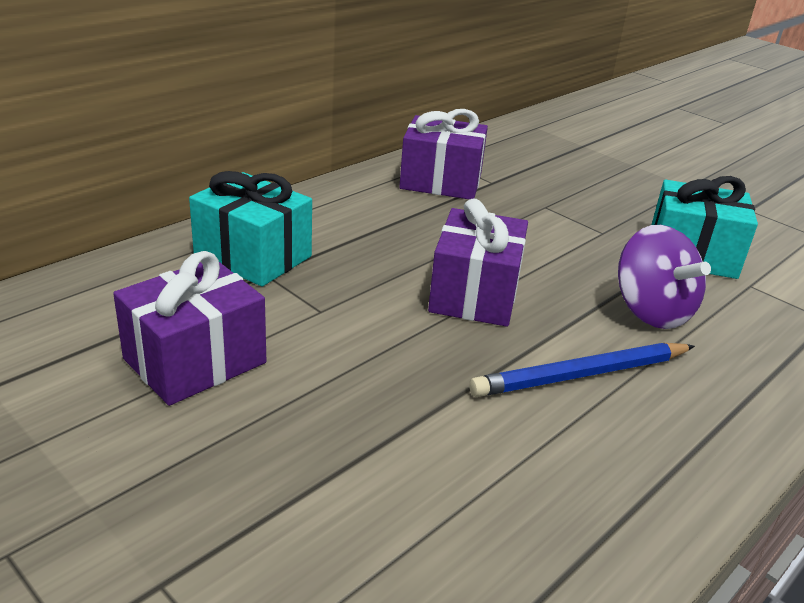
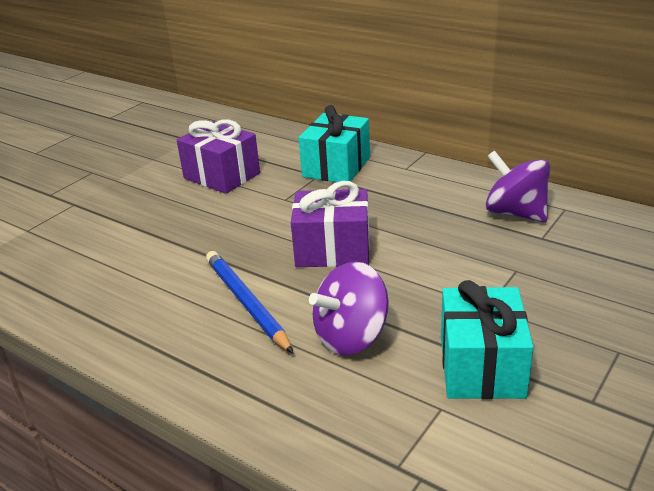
camera: 85 degrees right, 0 degrees up
purple gift [399,109,488,199] -> purple spinning top [486,151,550,222]

